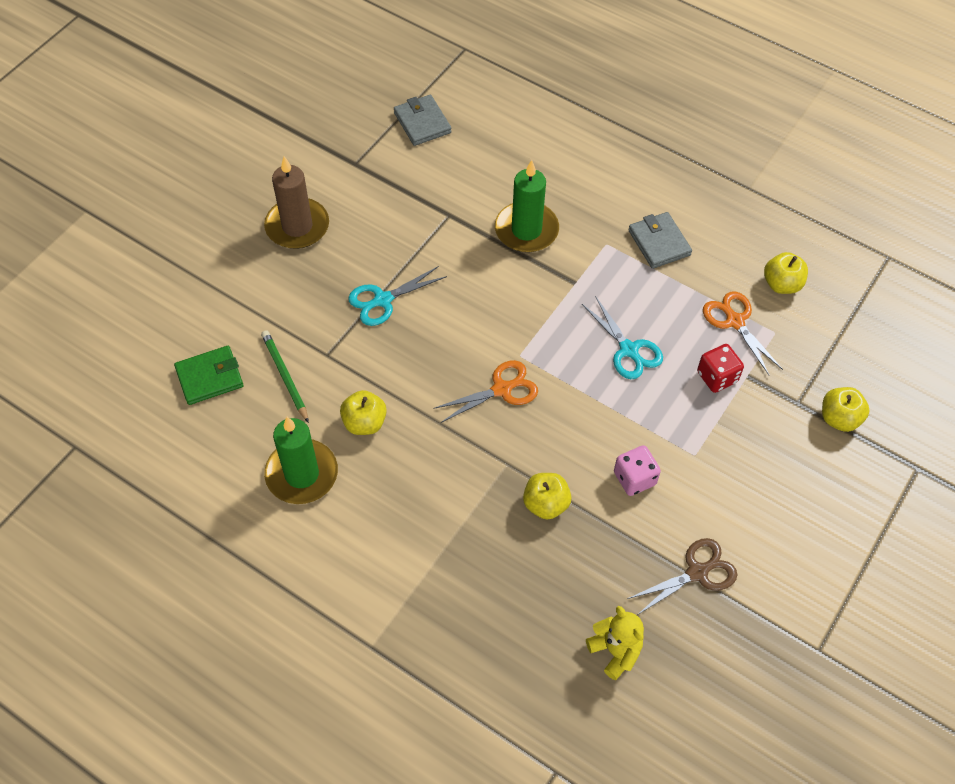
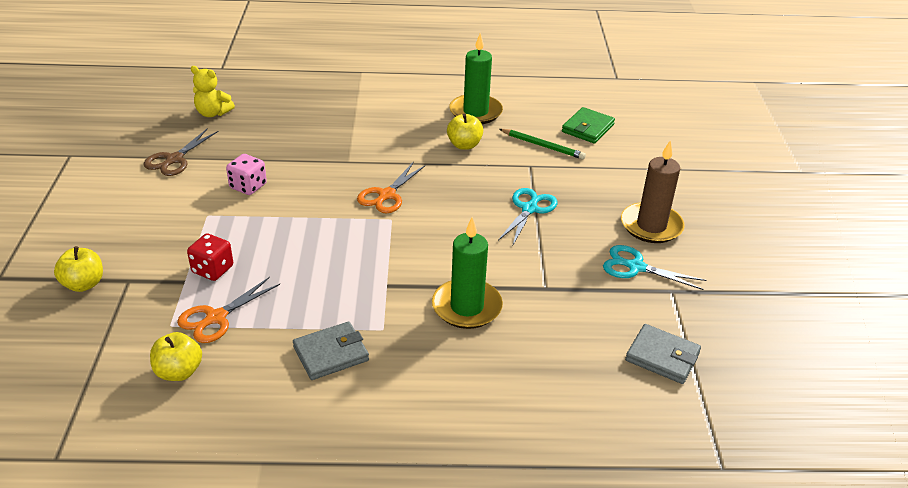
camera: 145 degrees right, 20 degrees down
yellow apple [523,473,571,520] -> none
turquoise scissors [582,296,663,379] -> turquoise scissors moved to [603,245,706,290]
grey wallet [628,212,692,269] -> grey wallet turned 60 degrees counterclockwise [293,322,369,380]
orange scissors [703,291,783,375] -> orange scissors turned 105 degrees clockwise [177,277,280,343]

